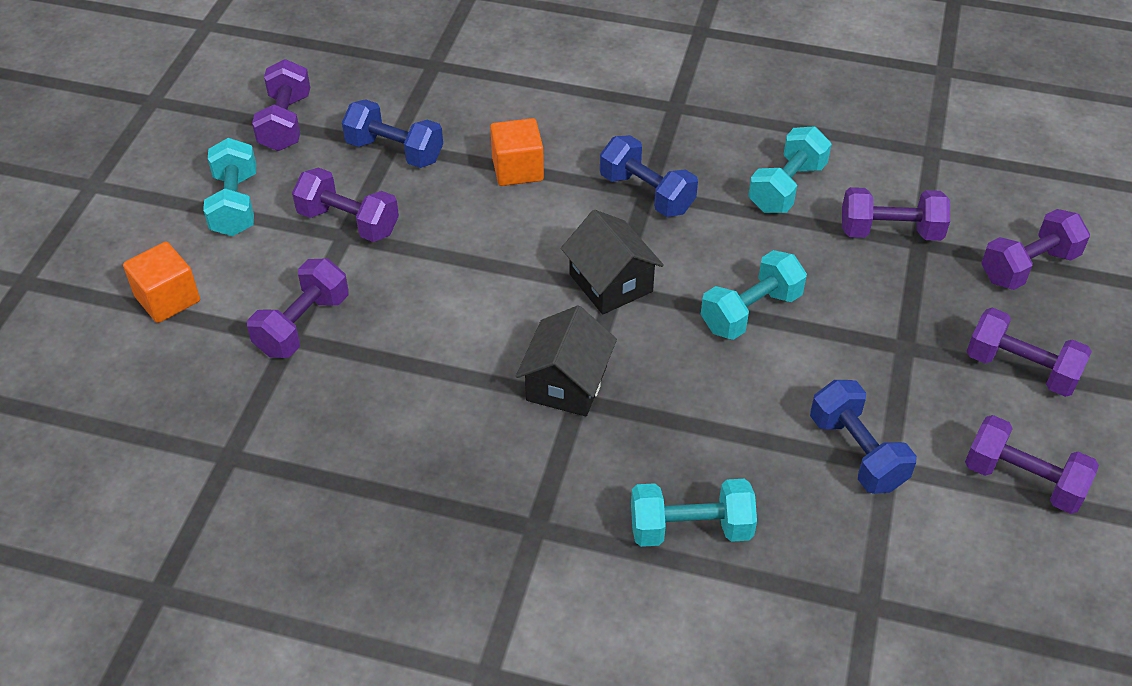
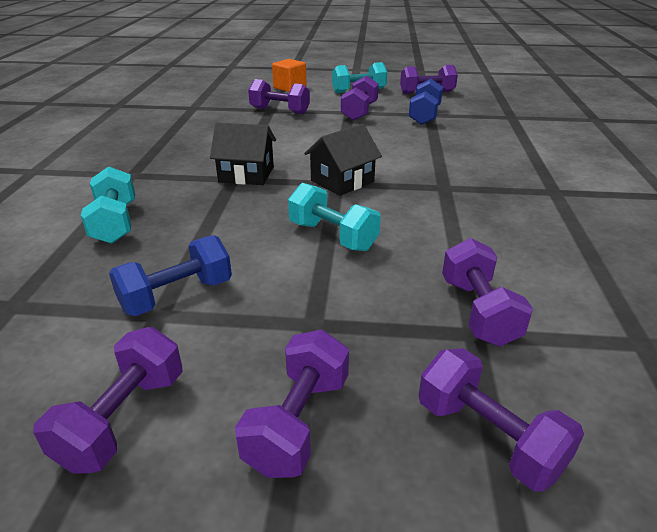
camera: 80 degrees right, 15 degrees down
orange cube [490,118,544,186] -> none
blue dumbbell [600,135,698,217] -> none
turquoise dumbbell [748,126,832,213] -> none

